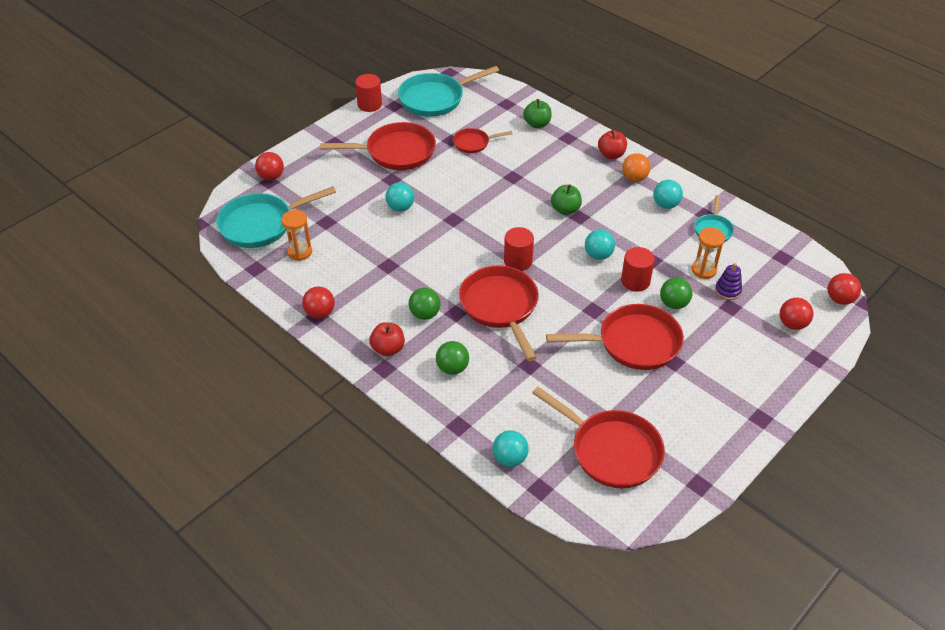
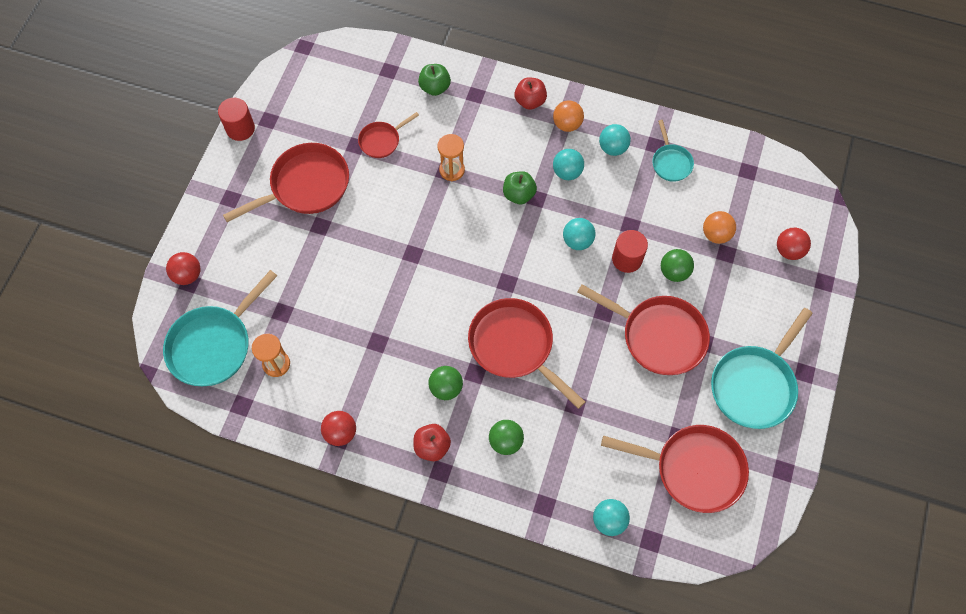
camera: 25 degrees left, 20 degrees up
turquoise ball [385,182,414,211] -> turquoise ball moved to [553,149,584,180]
turquoise pan [398,66,499,117] -> turquoise pan moved to [711,308,813,429]
red cylinder [504,227,534,271] -> none
red pan [546,304,684,370] -> red pan turned 60 degrees clockwise [578,284,710,375]
orange hourglass [692,228,725,279] -> orange hourglass moved to [437,134,465,181]
purple stacking toy [715,263,742,300] -> orange ball [703,211,736,244]
red ball [828,273,861,305] -> none

